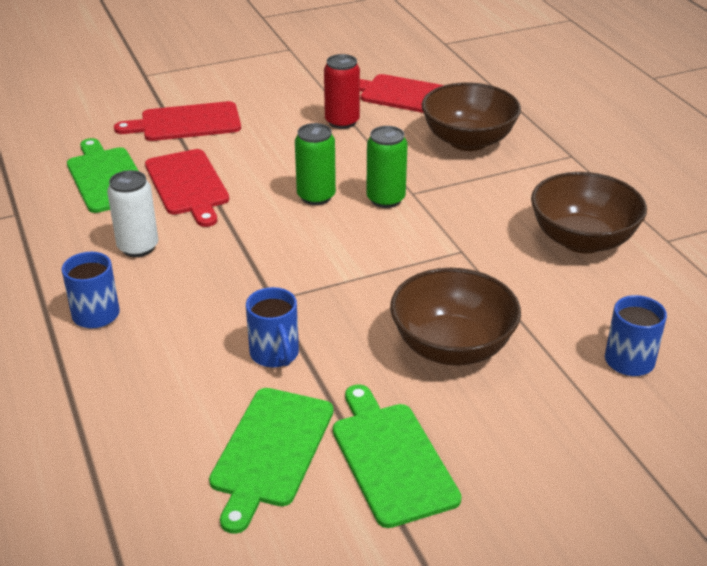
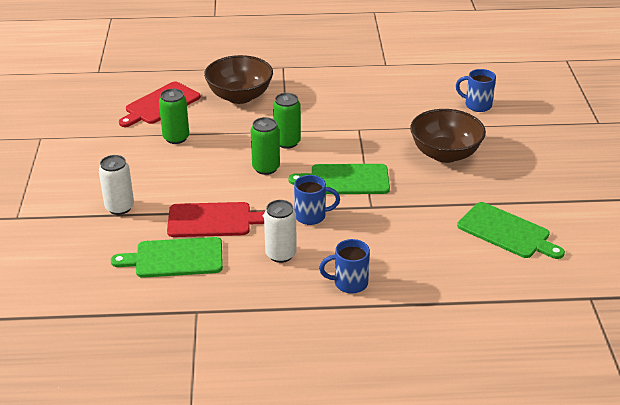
camera: 70 degrees left, 0 degrees up
red cutting board [114,101,241,141] -> white can [99,155,134,215]
blue mug [246,287,299,367] -> blue mug moved to [294,175,340,225]
red can [324,54,360,129] -> green can [159,89,189,144]
green cutting board [333,384,462,528] -> green cutting board moved to [289,164,390,194]
brown bowl [531,172,647,254] -> none

